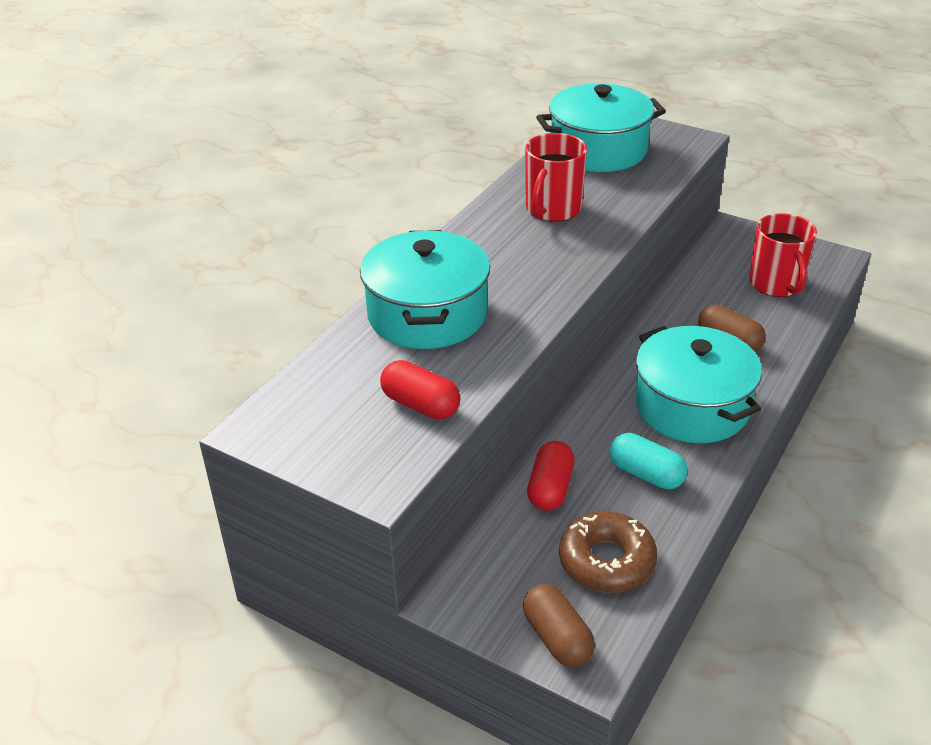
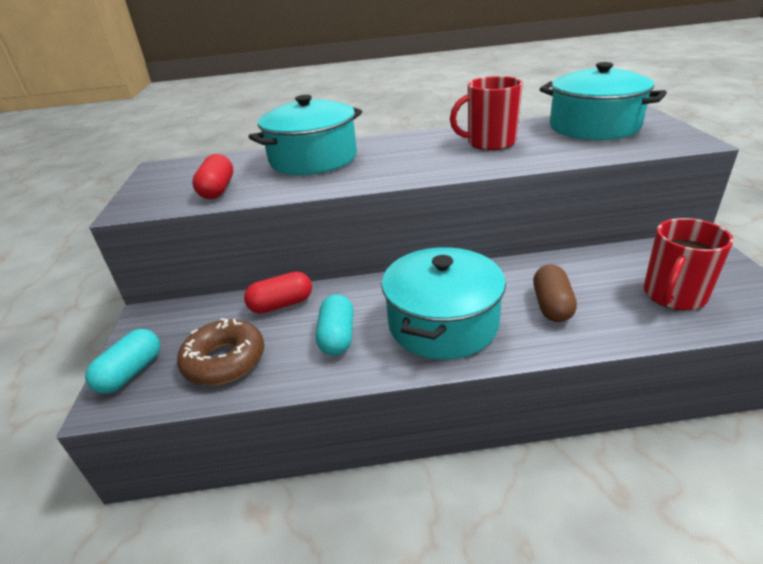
camera: 55 degrees right, 5 degrees down
brown capsule [523,584,595,667] -> turquoise capsule [85,329,160,394]

